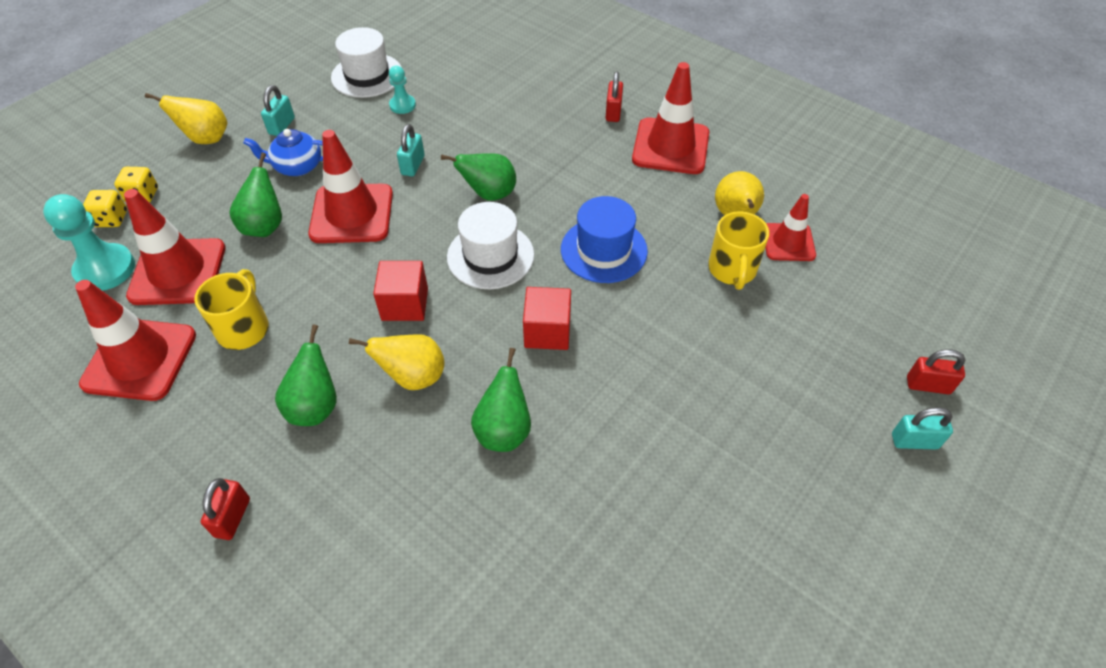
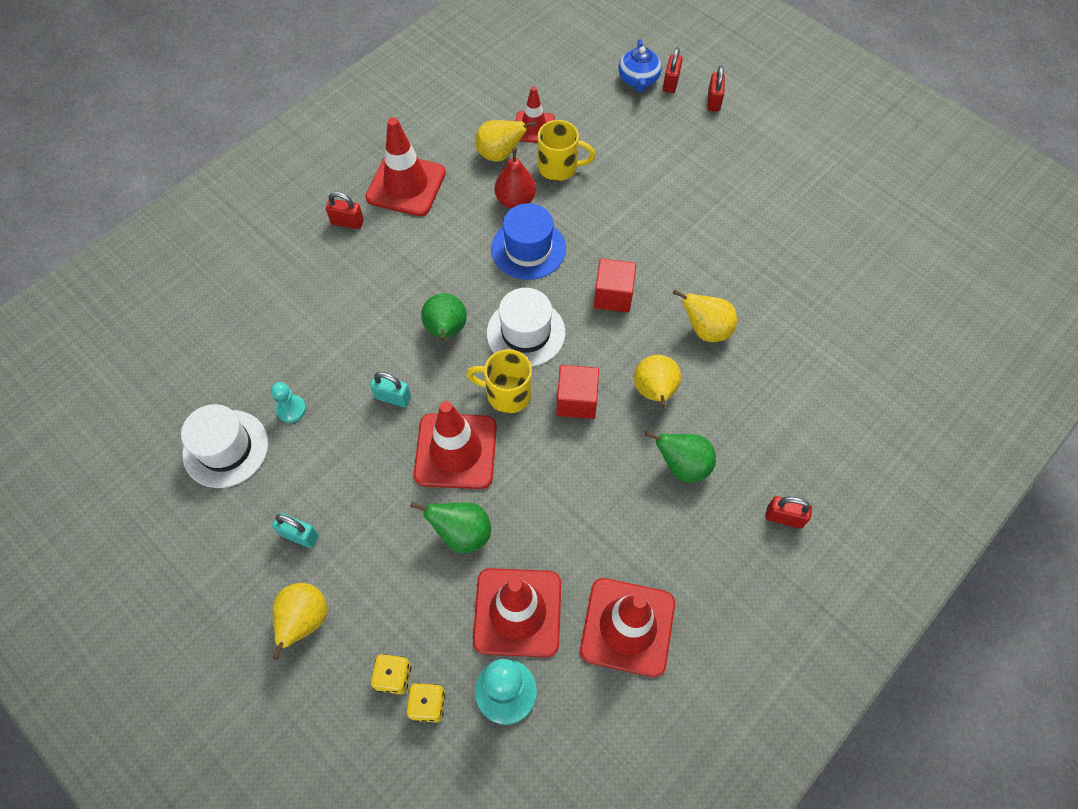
camera: 85 degrees left, 10 degrees up
yellow mug [194,269,269,350] -> yellow mug moved to [466,349,532,413]
blue teapot [243,129,323,176] -> blue teapot moved to [618,39,662,92]
green pear [471,348,531,452] -> yellow pear [673,290,737,342]
turquoise padlock [892,407,953,450] -> red padlock [707,66,725,112]
none -> red pear [495,148,536,209]

